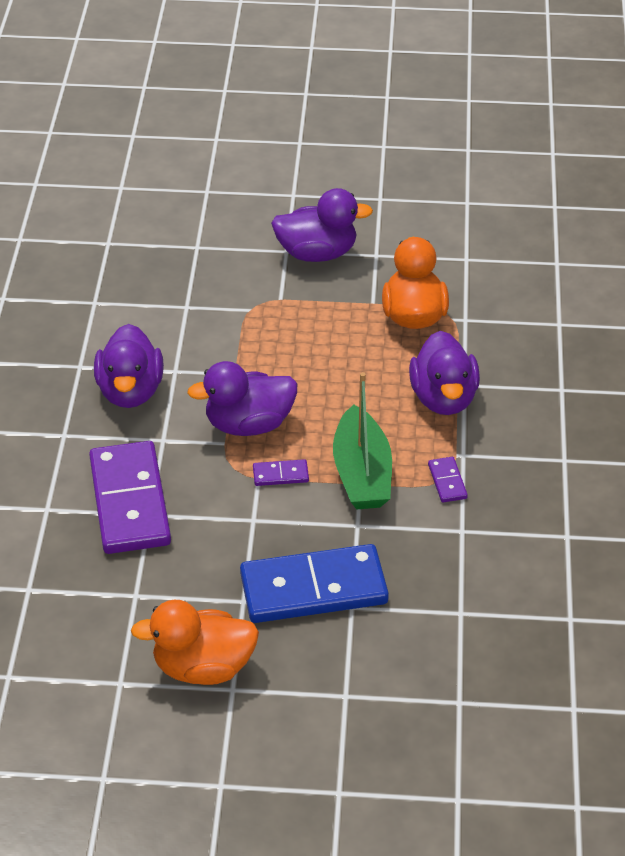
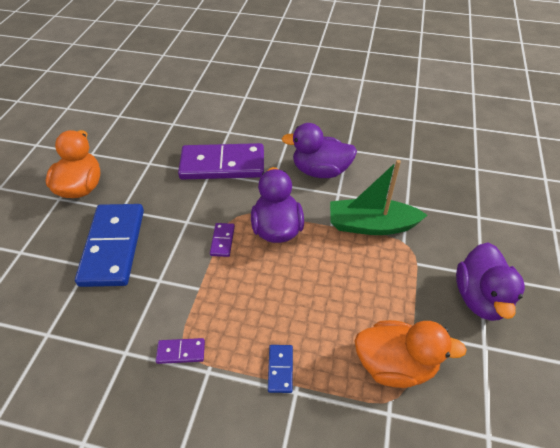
camera: 100 degrees right, 5 degrees up
green boat [333,372,392,509] -> green boat moved to [330,160,428,235]
purple duck [409,331,480,415] -> blue domino [268,345,293,393]

